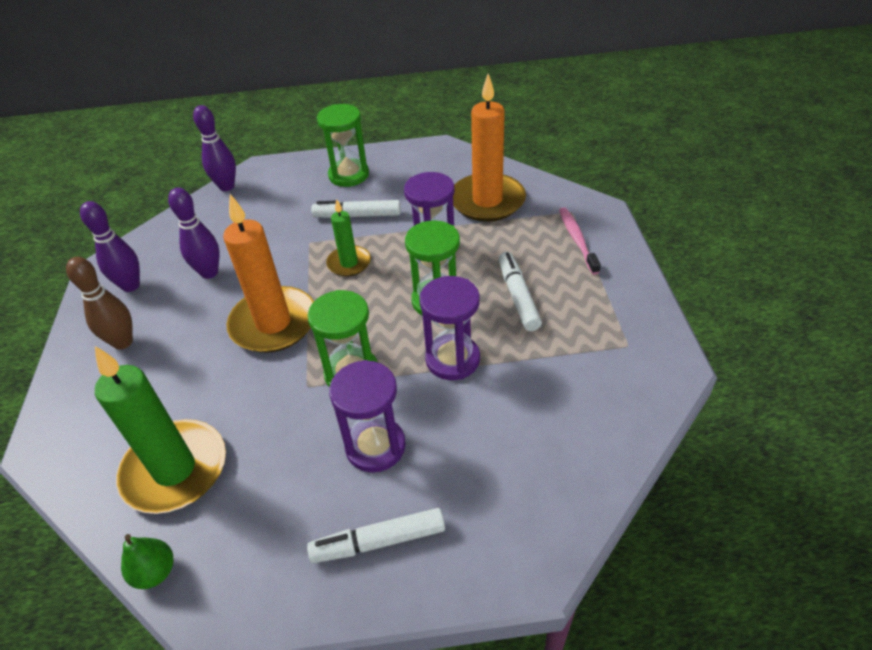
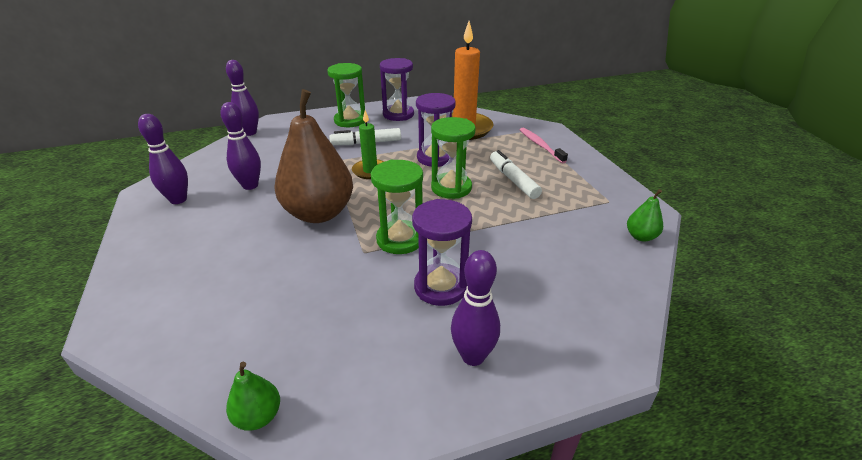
camera: 15 degrees left, 10 degrees down
brown bowling pin [66,257,133,350] -> none
green candle [95,346,226,514] -> none
orange candle [223,194,314,353] -> brown pear [274,89,353,223]
white marker [307,508,445,563] -> purple bowling pin [451,250,500,366]
purple hourglass [419,276,480,380] -> purple hourglass moved to [380,58,414,121]
none -> green pear [627,189,663,242]

